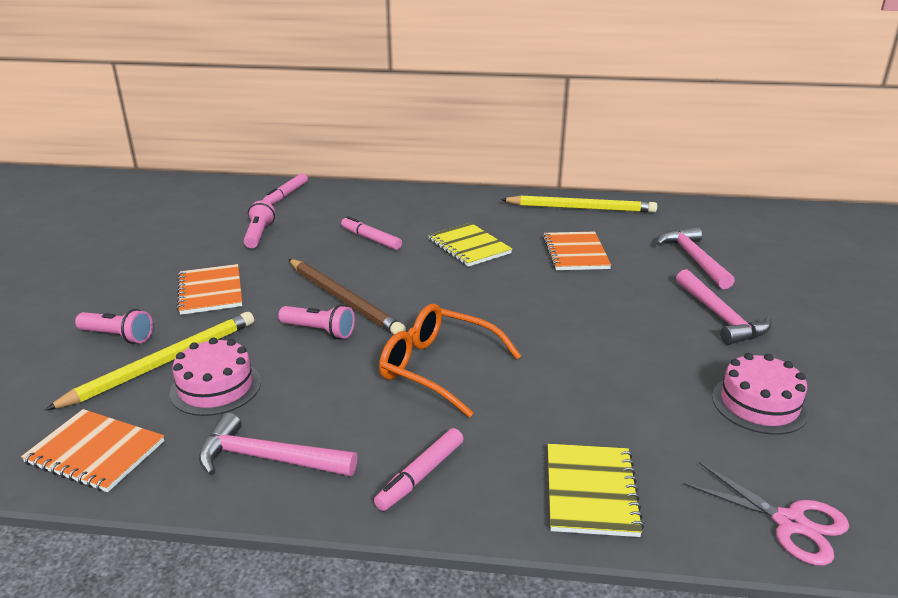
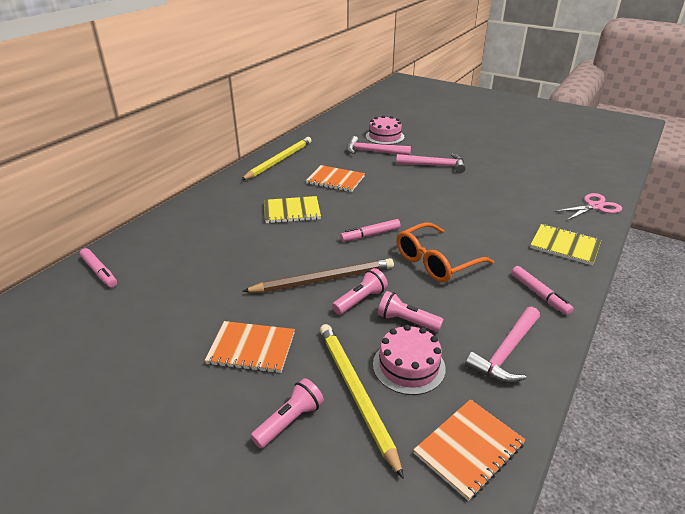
camera: 65 degrees left, 5 degrees up
pink flashlight [244,201,275,248] -> pink flashlight moved to [378,291,444,332]
pink marker [341,216,402,250] -> pink marker moved to [340,219,400,242]
pink cake [712,353,809,435] -> pink cake moved to [366,115,404,145]

